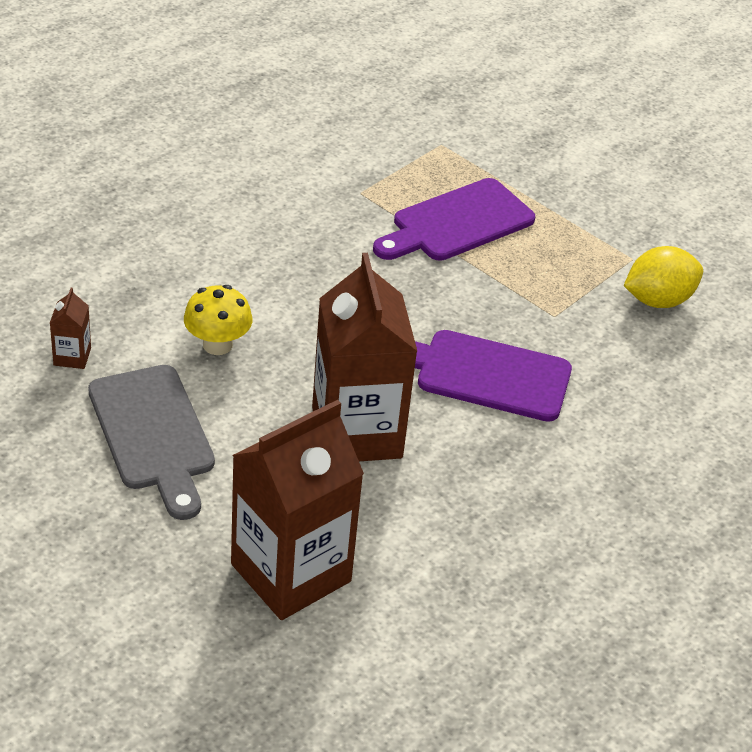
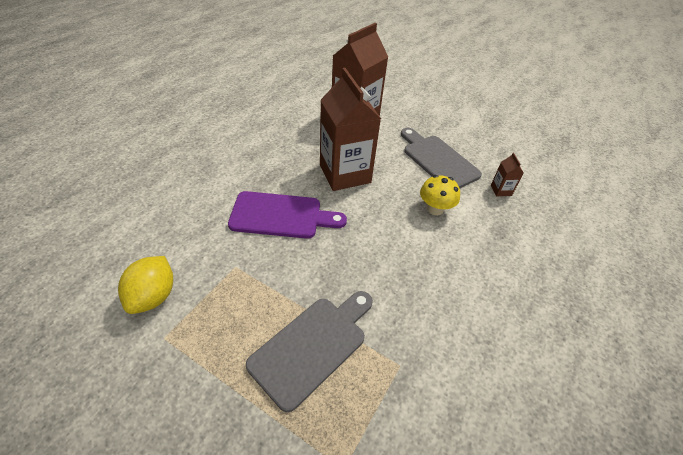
camera: 170 degrees right, 5 degrees up
purple cutting board [373,178,535,261] -> grey cutting board [246,291,373,412]
yellow lemon [624,246,703,308] -> yellow lemon turned 45 degrees counterclockwise [118,256,173,314]

